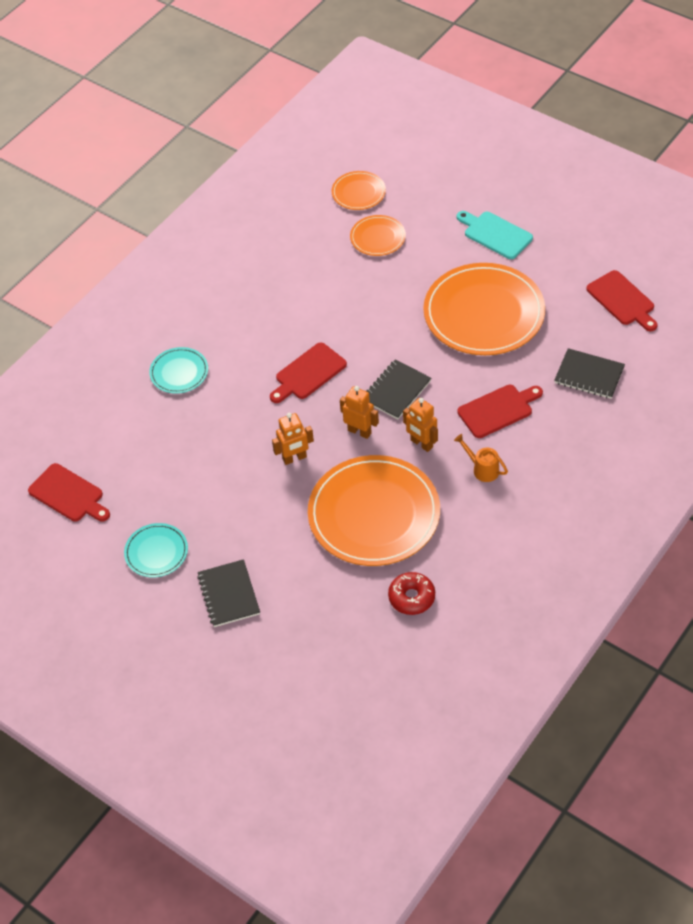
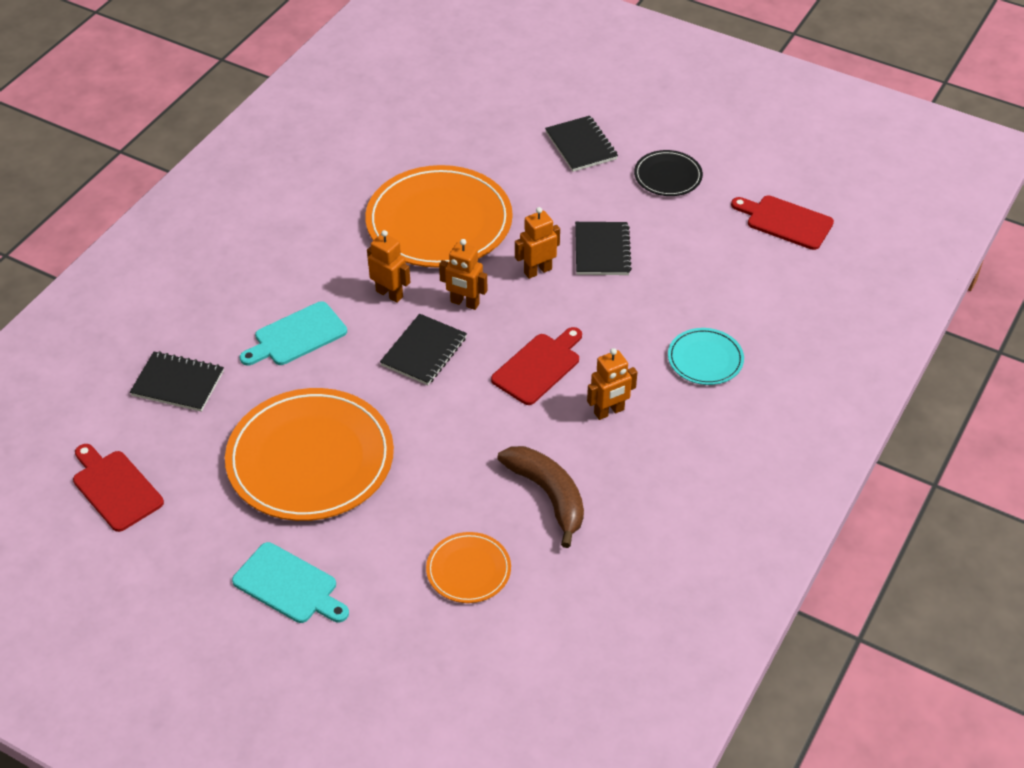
camera: 170 degrees right, 5 degrees down
turquoise plate [124,523,188,577] -> black plate [634,150,703,196]
orange plate [331,171,386,210] -> none
red donut [388,572,435,615] -> none
orange watering can [454,434,508,482] -> none
red cutting board [457,385,543,438] -> turquoise cutting board [239,301,347,365]
none -> brown banana [497,446,584,548]
none -> black notebook [575,222,632,275]
none -> orange robot [587,348,637,420]

